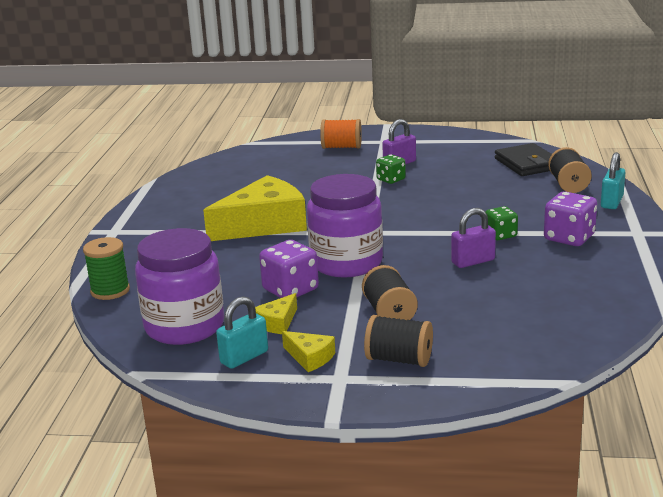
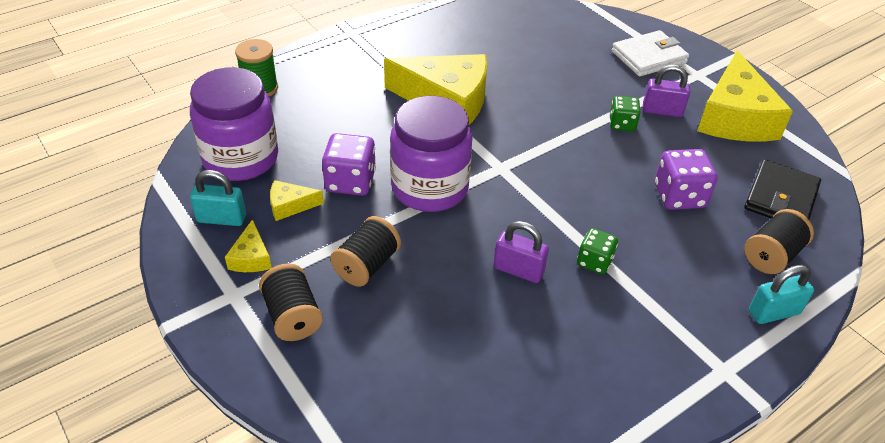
camera: 45 degrees right, 20 degrees up
orange spool [320,119,362,149] -> white wallet [612,30,689,76]
purple dice [544,191,597,246] -> purple dice moved to [655,149,718,210]
none -> yellow cheese [697,51,793,141]

